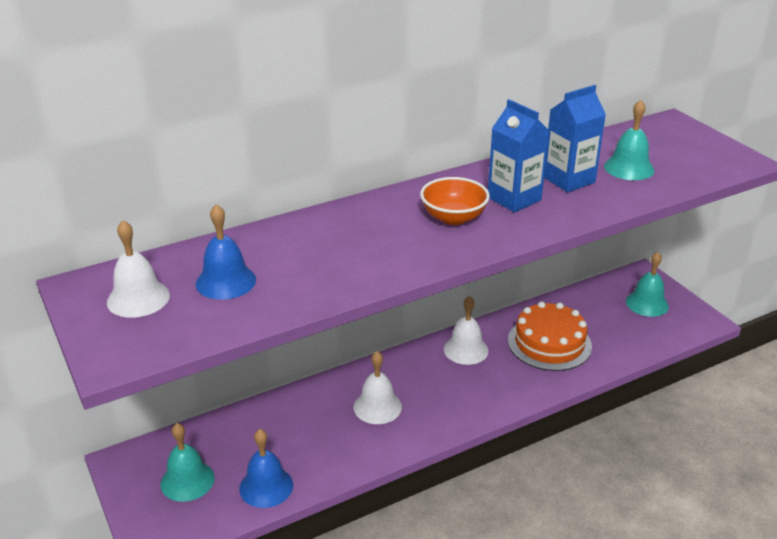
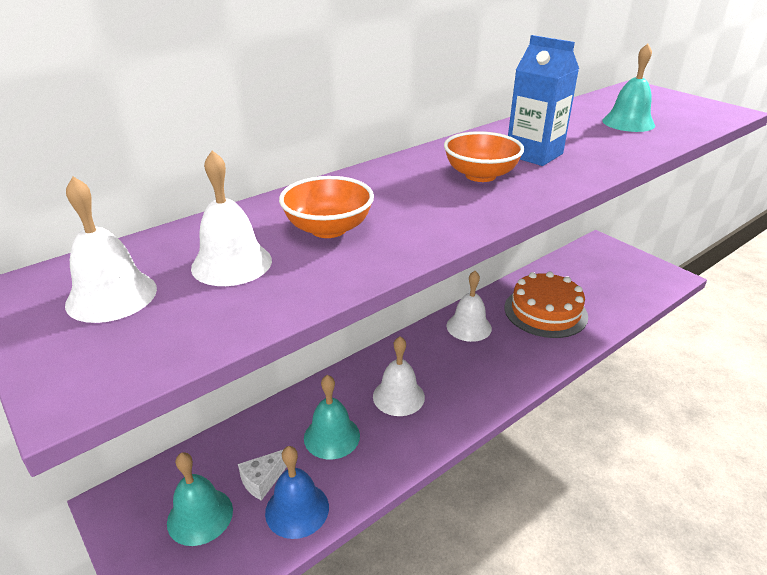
camera: 10 degrees left, 0 degrees up
blue bell [196,204,256,300] -> white bell [191,150,272,286]
blue carton [544,85,606,192] -> none
turquoise bell [626,252,669,317] -> turquoise bell moved to [304,375,360,459]
none -> white cheese [238,450,287,501]
none -> orange bowl [279,176,374,238]

